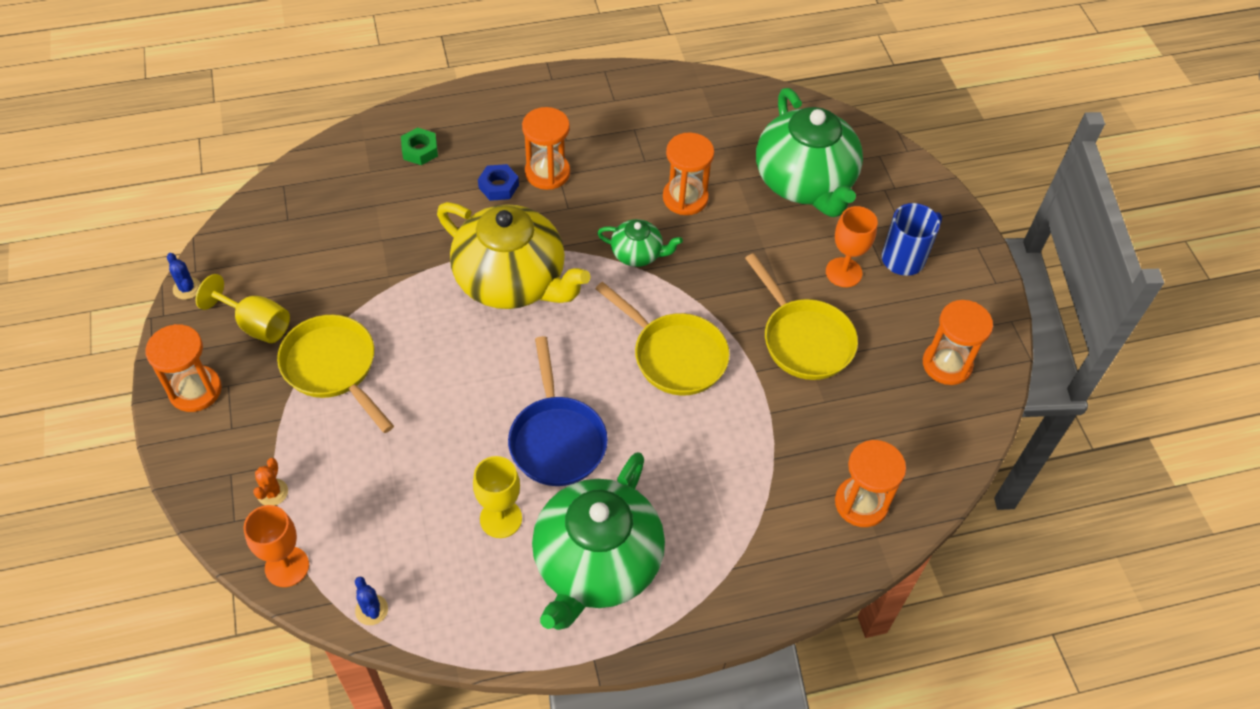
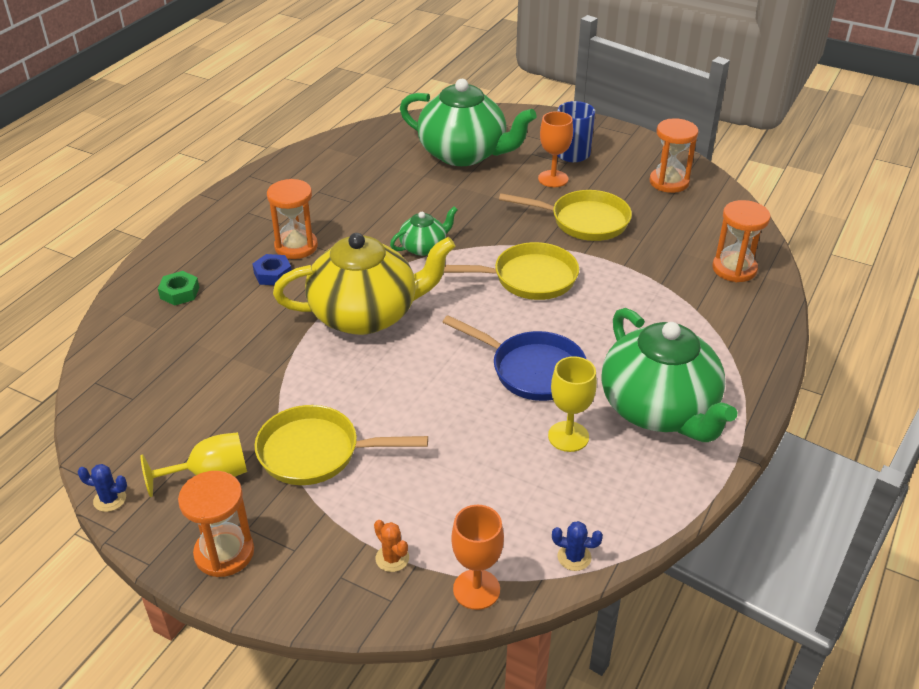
camera: 45 degrees left, 15 degrees down
orange hourglass [663,133,714,215] -> none

